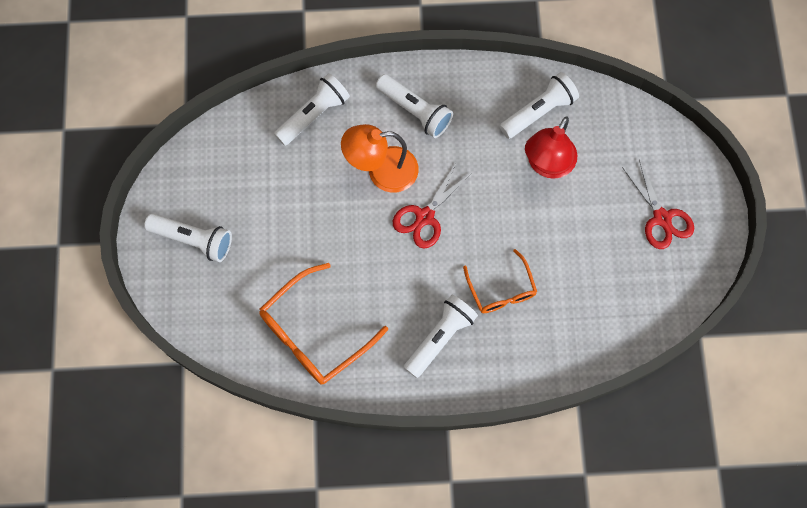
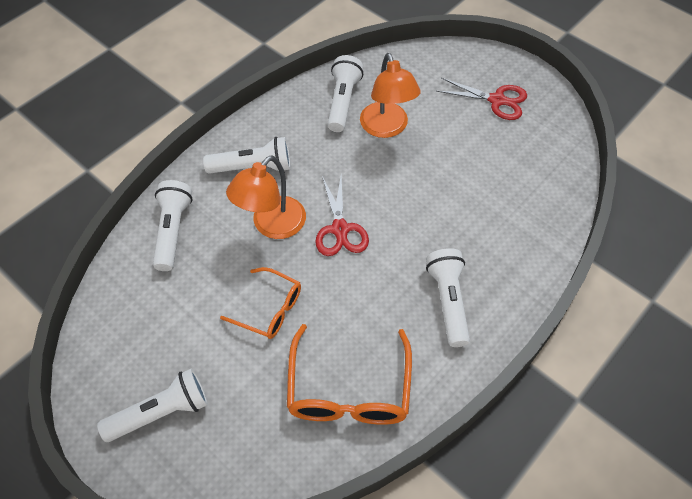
camera: 45 degrees left, 15 degrees down
orange glasses [463,249,537,313] -> orange glasses moved to [220,267,301,339]
red lamp [525,117,577,179] -> orange lamp [360,53,420,138]

